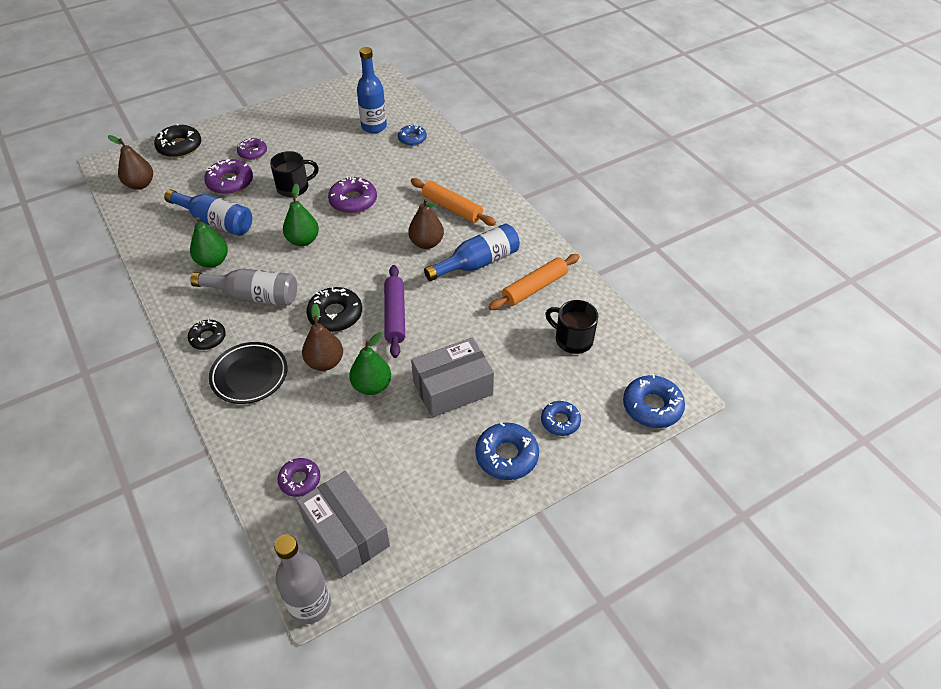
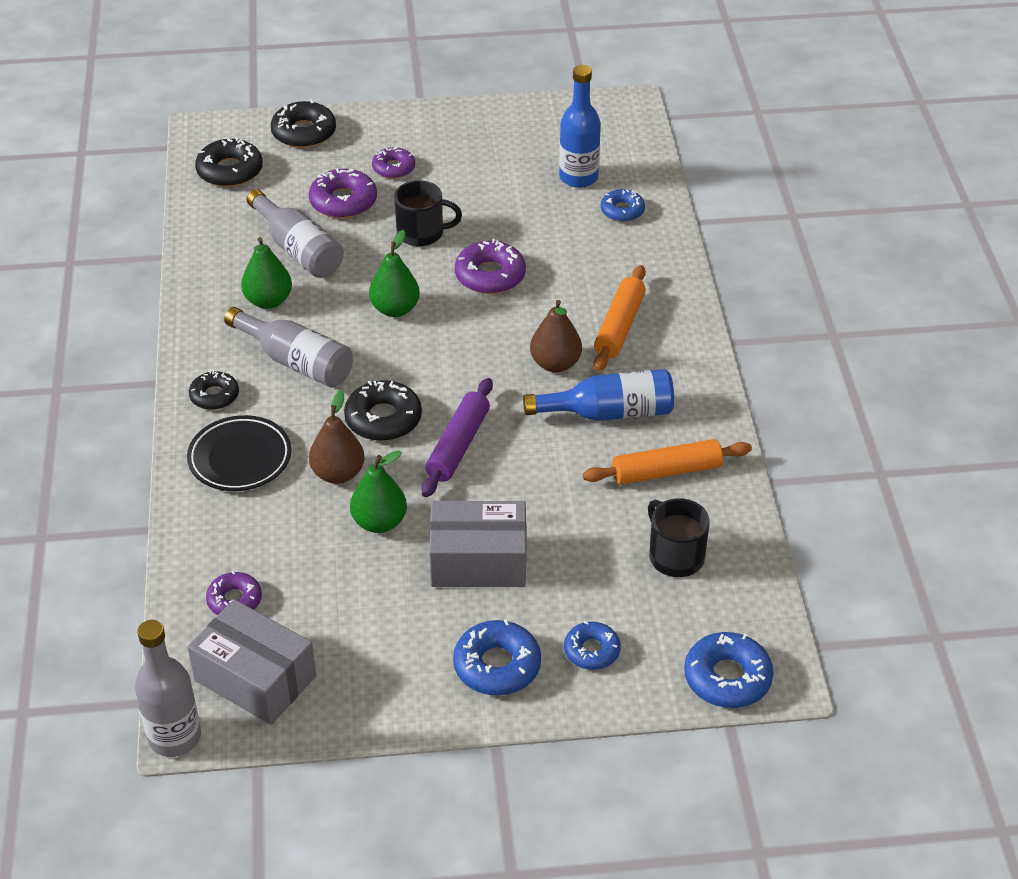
camera: 25 degrees right, 5 degrees down
brown pear [108,135,153,190] -> black donut [195,137,263,187]
blue bottle [164,189,252,236] -> grey bottle [247,189,344,278]
grey box [297,471,390,578] -> grey box turned 45 degrees counterclockwise [188,599,316,725]
orange rolling pin [411,178,496,226] -> orange rolling pin turned 45 degrees clockwise [593,265,646,372]

